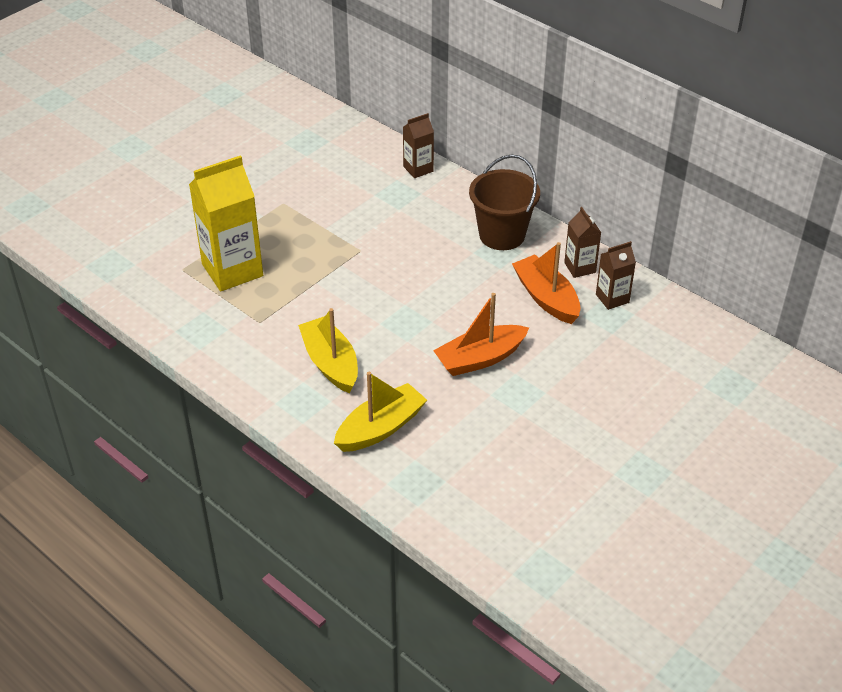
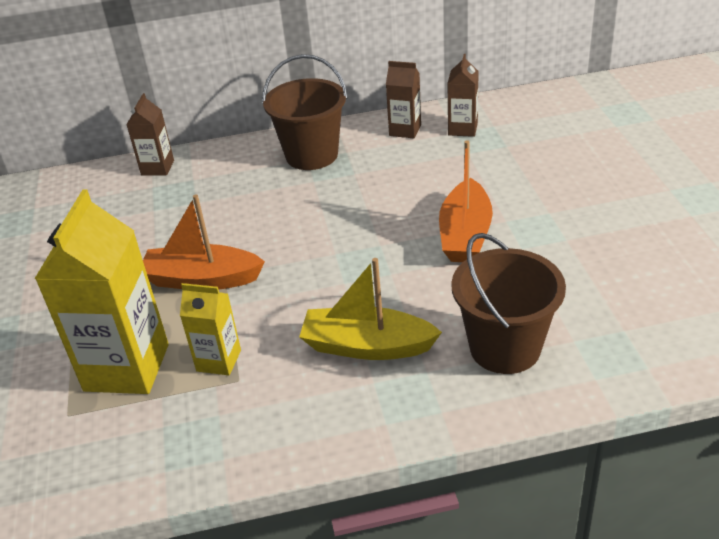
camera: 50 degrees left, 5 degrees down
yellow boat [334,372,427,452] -> brown bucket [451,233,566,374]
orange boat [512,242,580,324] -> orange boat moved to [143,194,265,289]
none -> yellow carton [180,283,241,375]

